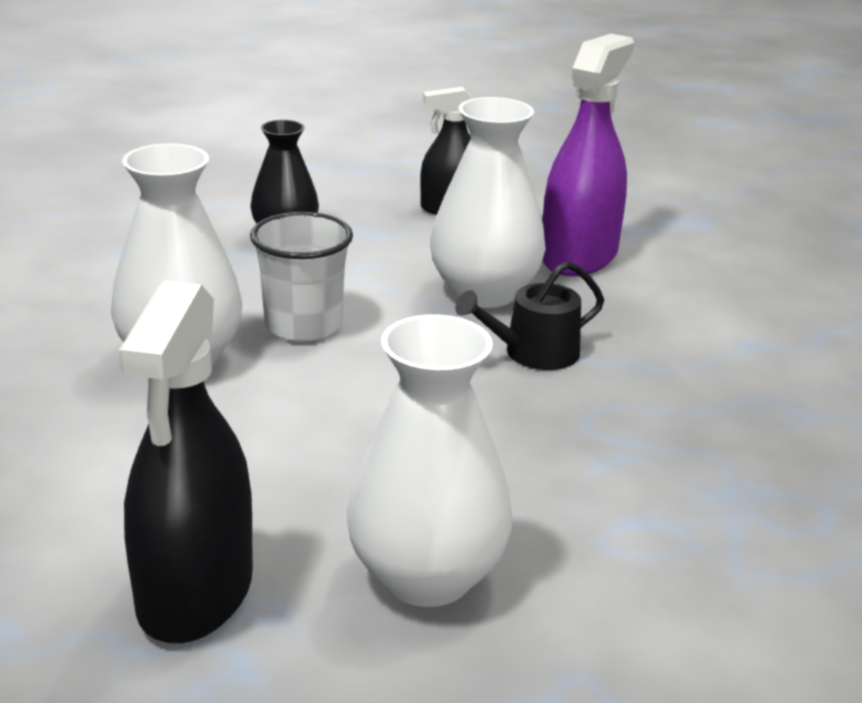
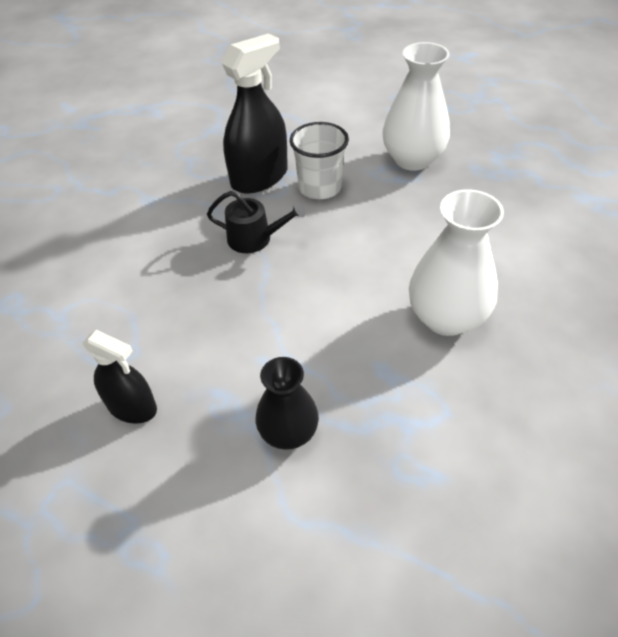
camera: 140 degrees left, 20 degrees up
black spray bottle [118,281,253,643] -> black spray bottle moved to [222,33,288,193]
white cup [250,212,353,341] -> white cup moved to [290,122,349,199]
white vase [430,97,546,308] -> none
purple spray bottle [542,34,634,276] -> none

